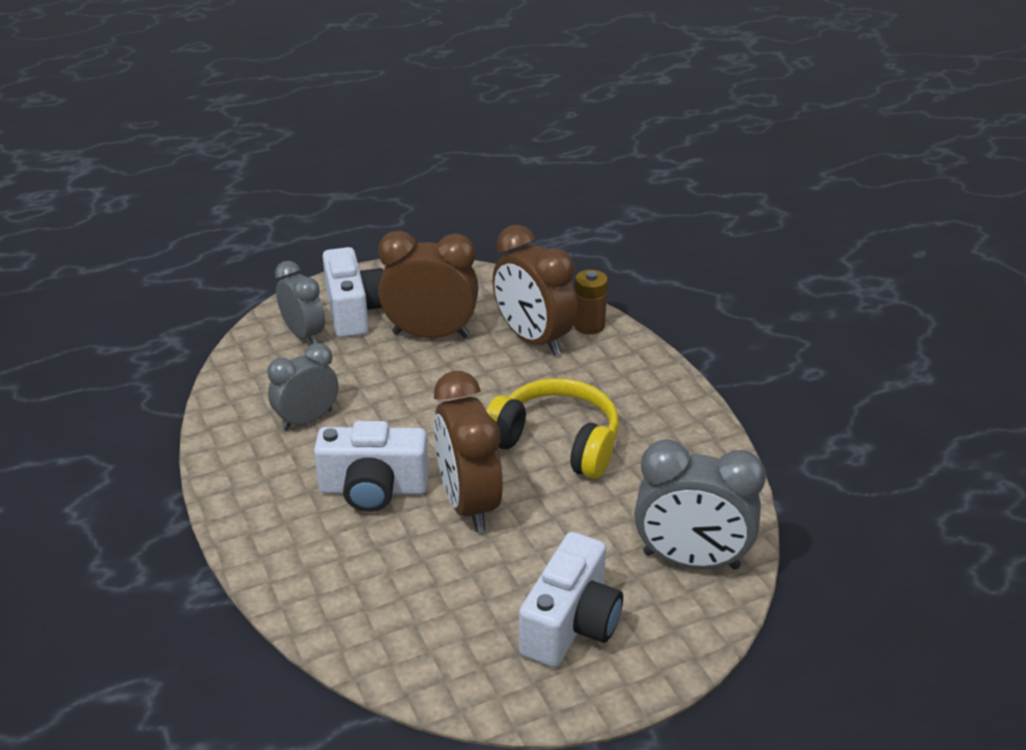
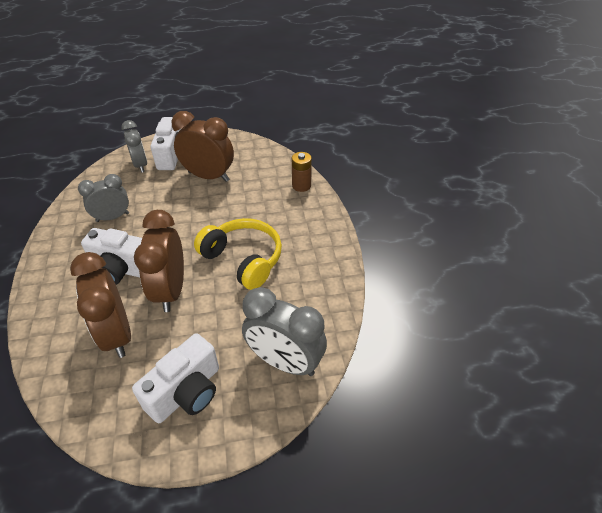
camera: 15 degrees right, 10 degrees up
brown clock [493,225,578,356] -> brown clock moved to [70,252,131,358]

